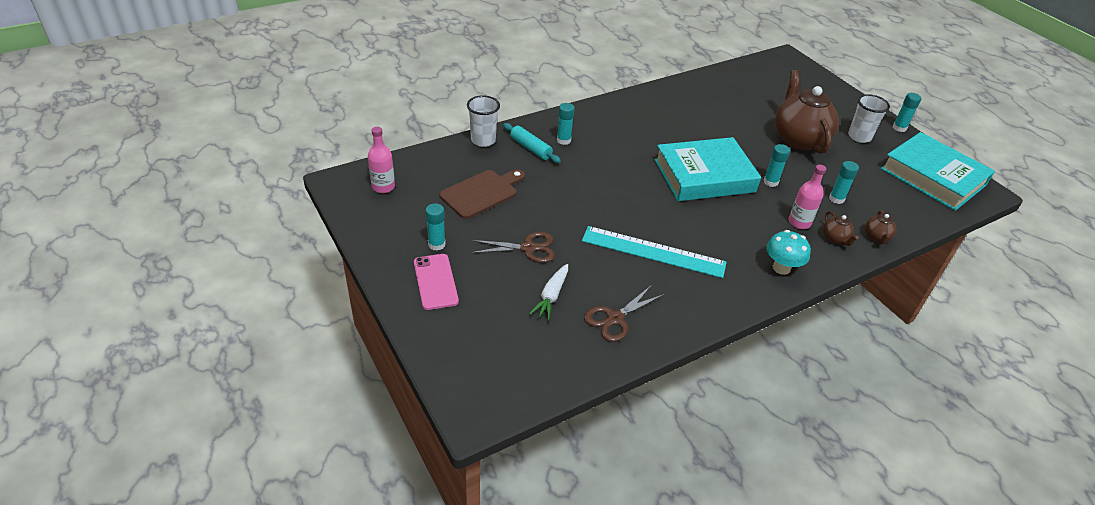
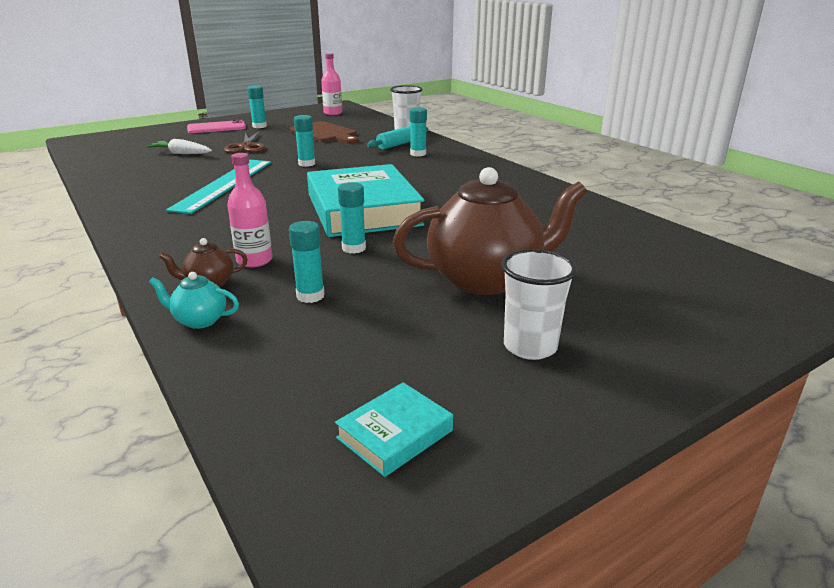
camera: 90 degrees right, 15 degrees down
brown scissors [584,286,664,342] -> none
turquoise mushroom [766,230,811,275] -> none
brown teapot [865,210,896,244] -> turquoise teapot [149,272,239,329]
turquoise book [881,132,995,211] -> turquoise book [335,382,453,477], size x0.43
turquoise glue stick [893,93,921,132] -> turquoise glue stick moved to [294,115,315,167]

